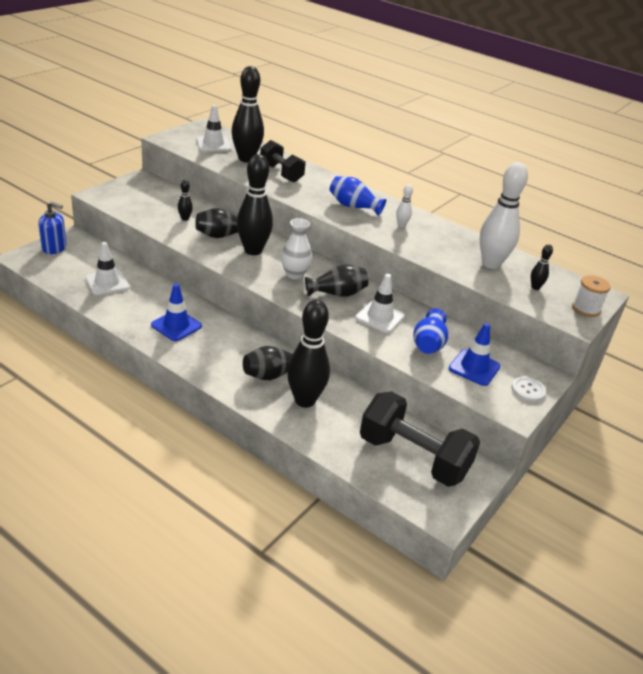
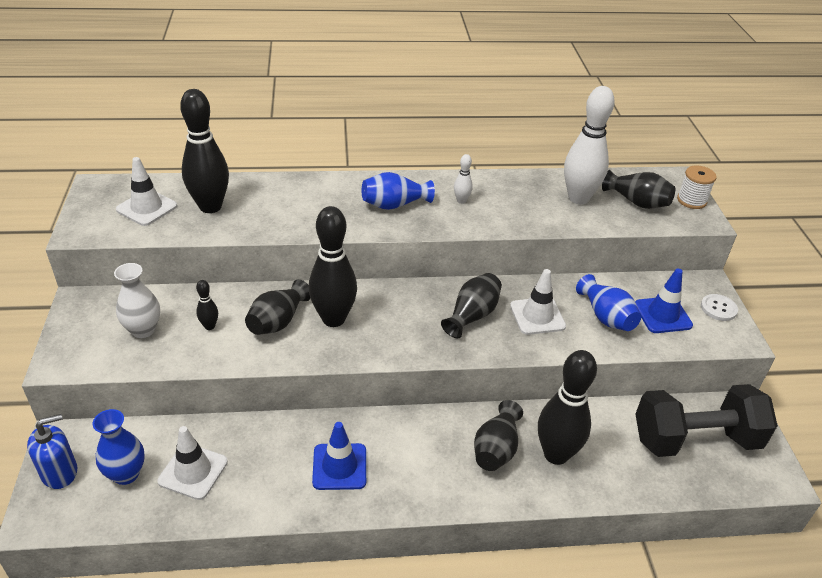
camera: 40 degrees left, 5 degrees up
black dumbbell [260,140,306,183] -> none
white vase [281,218,312,279] -> white vase moved to [114,263,160,338]
black bowling pin [531,245,553,290] -> black vase [602,170,675,209]
none -> blue vase [93,409,145,485]

